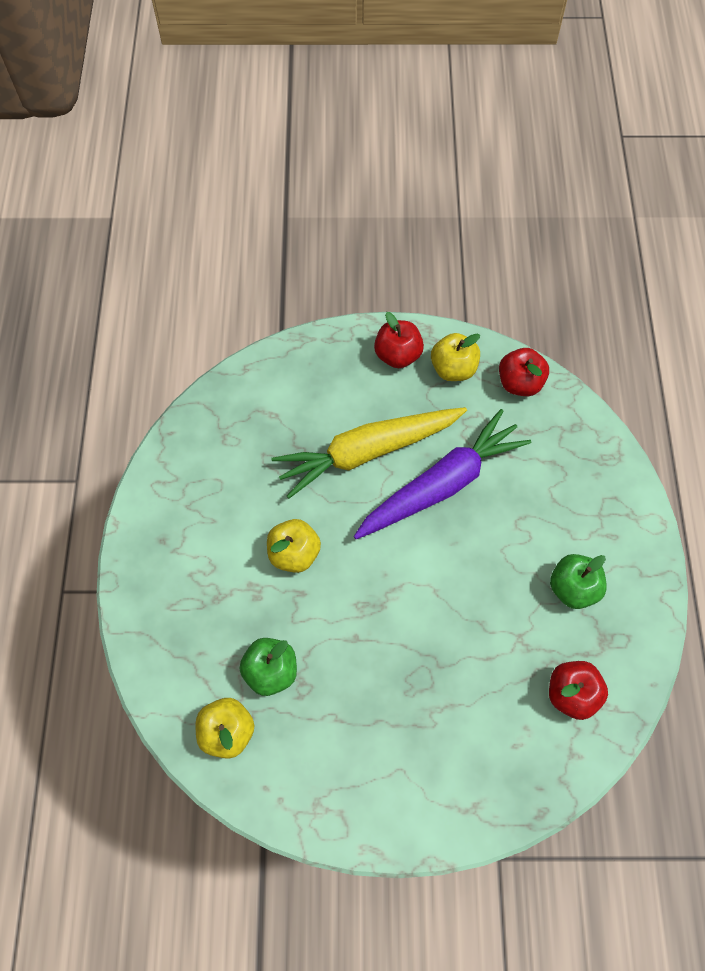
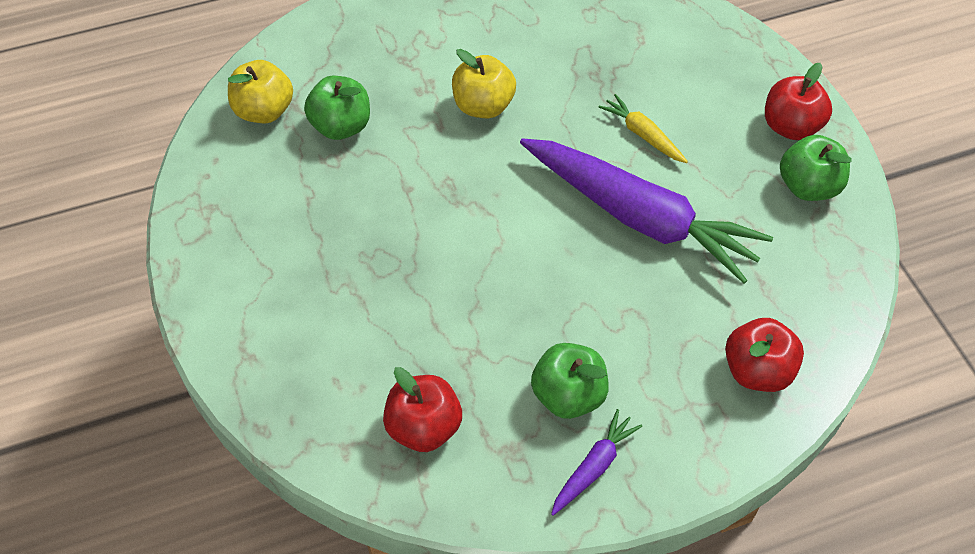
camera: 70 degrees right, 10 degrees down
yellow carrot [271,407,467,499] -> yellow carrot [599,94,688,163], size x0.43
yellow apple [431,333,480,381] -> green apple [780,135,852,201]
red apple [499,348,549,396] -> red apple moved to [725,318,804,392]
none -> purple carrot [551,409,642,516]

